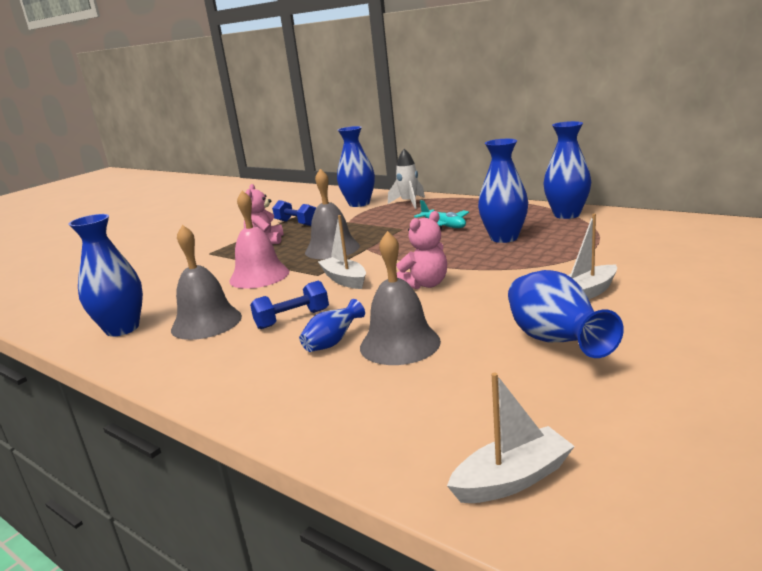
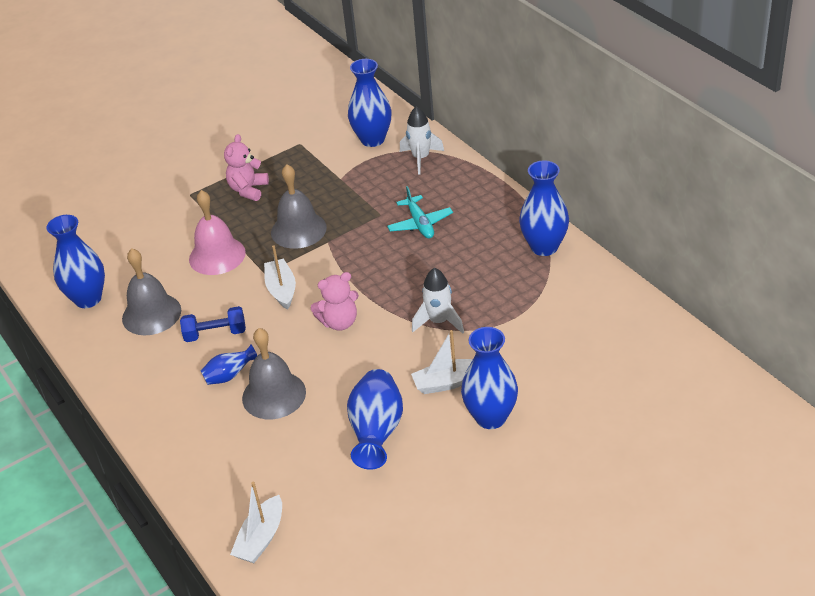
camera: 20 degrees right, 20 degrees up
blue dumbbell [272,200,316,226] -> none
white boat [447,373,575,503] -> white boat turned 120 degrees clockwise [230,482,282,563]
blue vase [478,139,528,243] -> blue vase moved to [461,327,518,429]
none -> white rocket [412,268,464,334]

